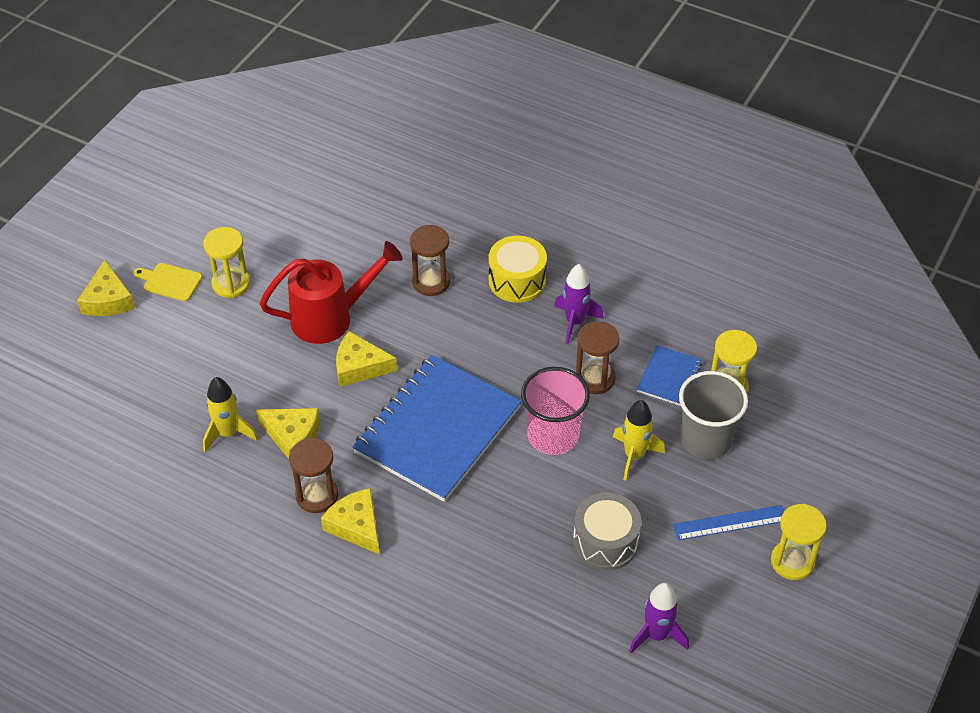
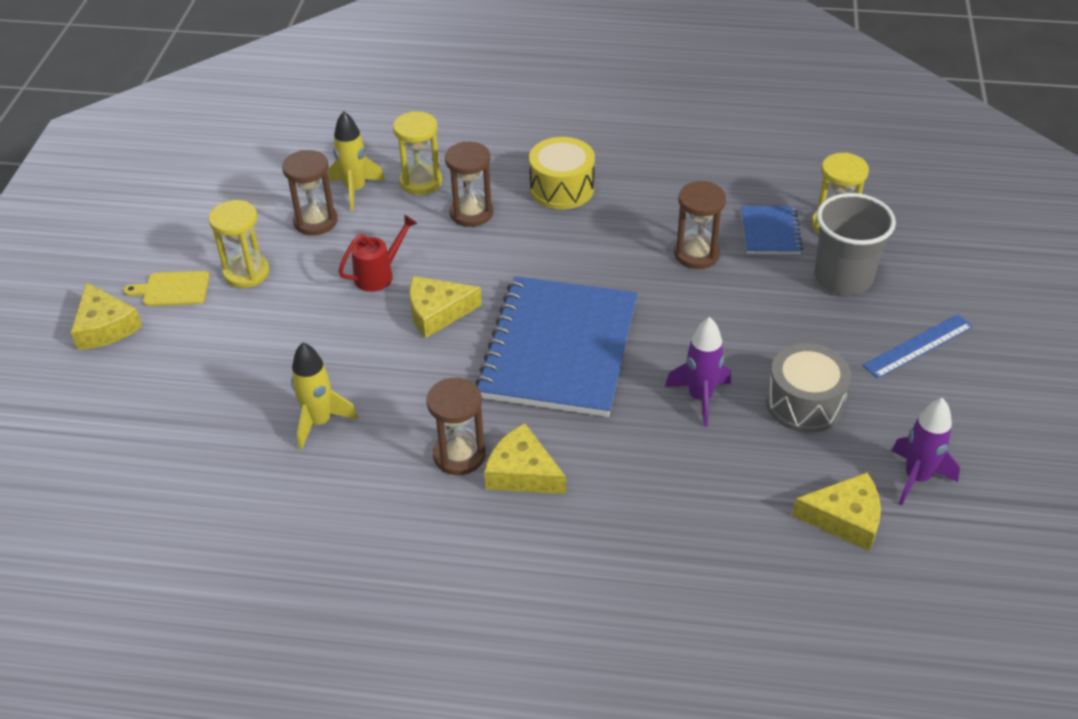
camera: 20 degrees left, 5 degrees down
yellow cheese [256,408,320,459] -> yellow cheese moved to [792,472,881,551]
red watering can [259,241,402,344] -> red watering can [338,215,417,292], size x0.55
pink cup [521,367,590,455] -> none
purple rocket [554,264,604,344] -> purple rocket moved to [665,317,731,427]
yellow rocket [613,400,665,481] -> yellow rocket moved to [329,111,385,211]
yellow hourglass [771,504,827,580] -> yellow hourglass moved to [393,111,442,195]
none -> brown hourglass [282,150,338,235]

